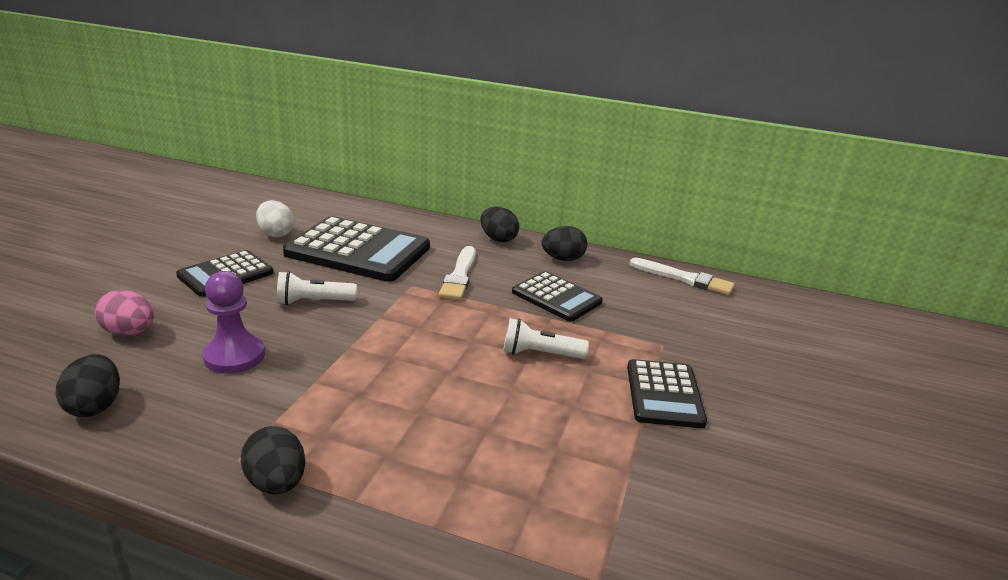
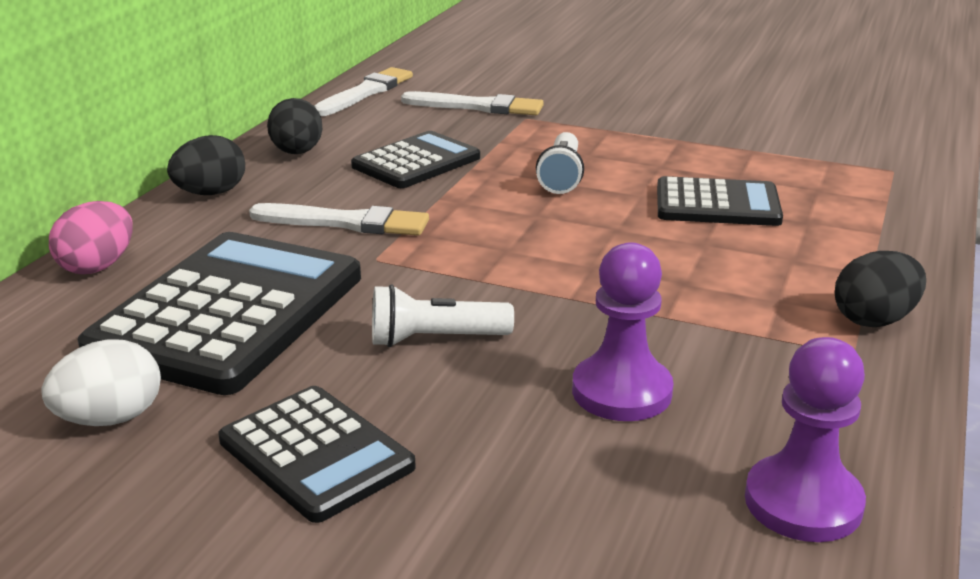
camera: 85 degrees left, 0 degrees up
black egg [55,354,120,417] -> purple pawn [745,337,866,542]
pink egg [95,290,154,336] -> pink egg moved to [49,201,133,274]
white flashlight [277,271,357,305] -> white flashlight turned 90 degrees clockwise [372,284,514,347]
black calculator [627,359,707,428] -> black calculator moved to [657,176,783,226]
none -> white brush [401,91,544,115]

